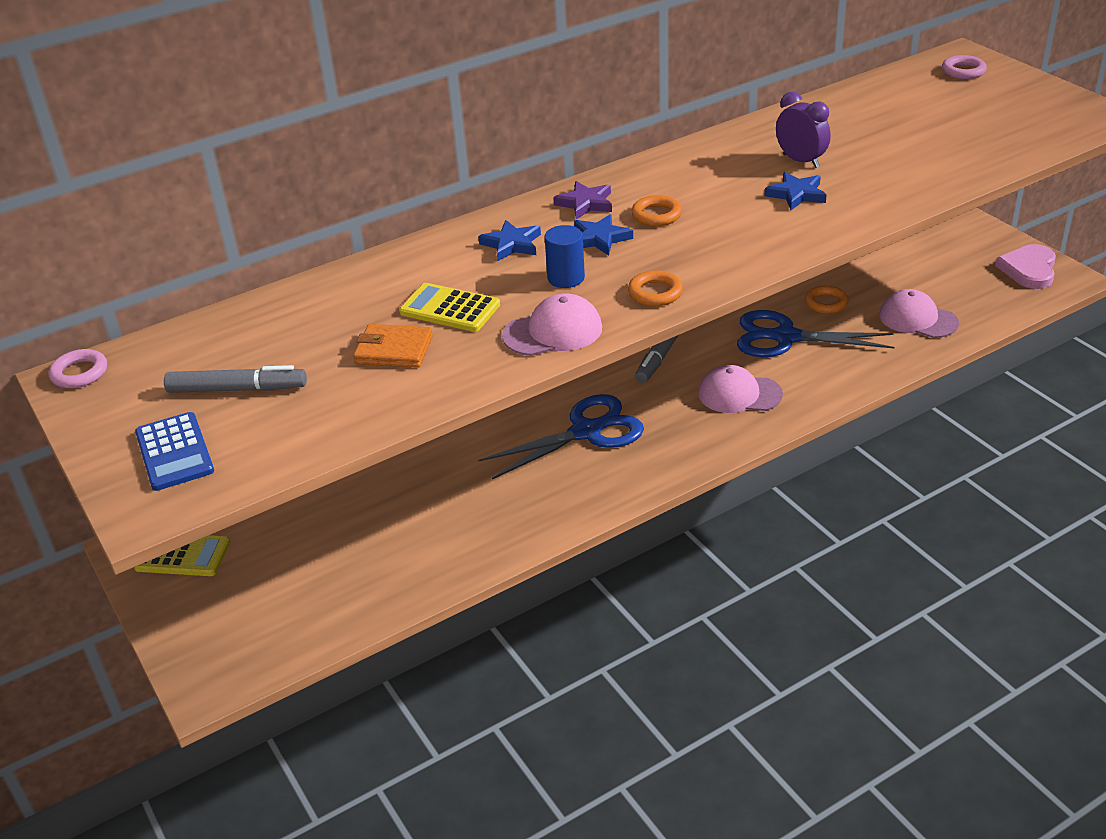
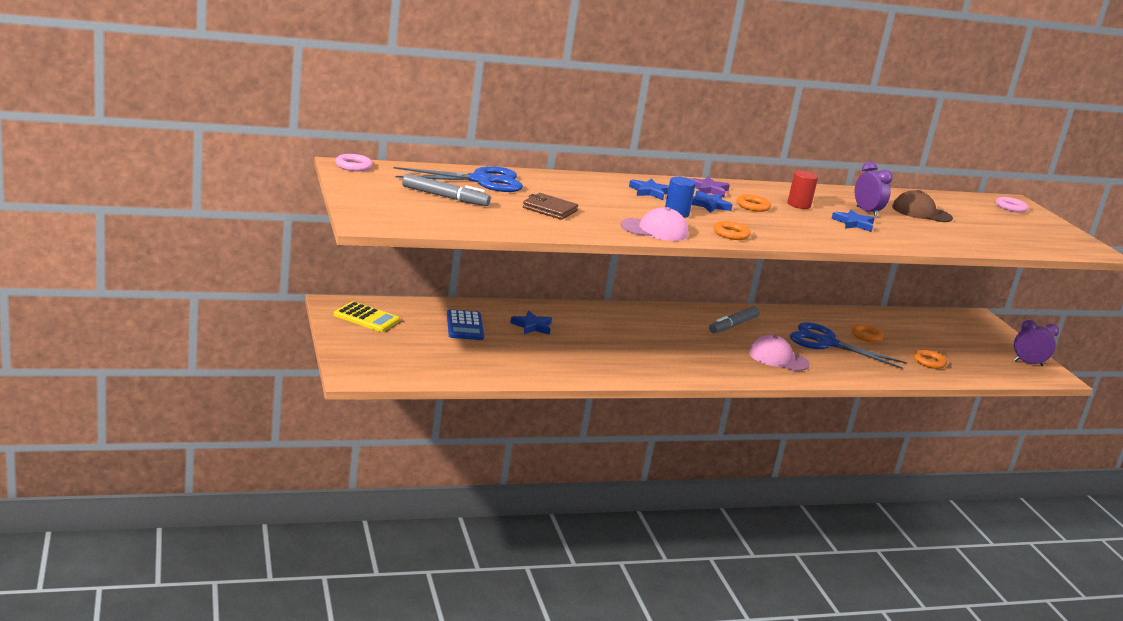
camera: 10 degrees right, 15 degrees down
blue calculator [135,412,214,491] -> blue calculator moved to [447,309,484,340]
orange wallet [353,324,433,368] -> brown wallet [523,193,578,220]
yellow calculator [399,283,500,332] -> none
blue scissors [479,394,644,479] -> blue scissors moved to [394,166,523,192]
pink cap [879,289,959,338] -> orange ring [914,350,947,369]
pink heart [995,244,1056,289] -> purple clock [1013,320,1059,366]
none -> blue star [510,311,552,335]
none -> red cylinder [788,171,818,209]
none -> brown cap [892,190,953,222]

